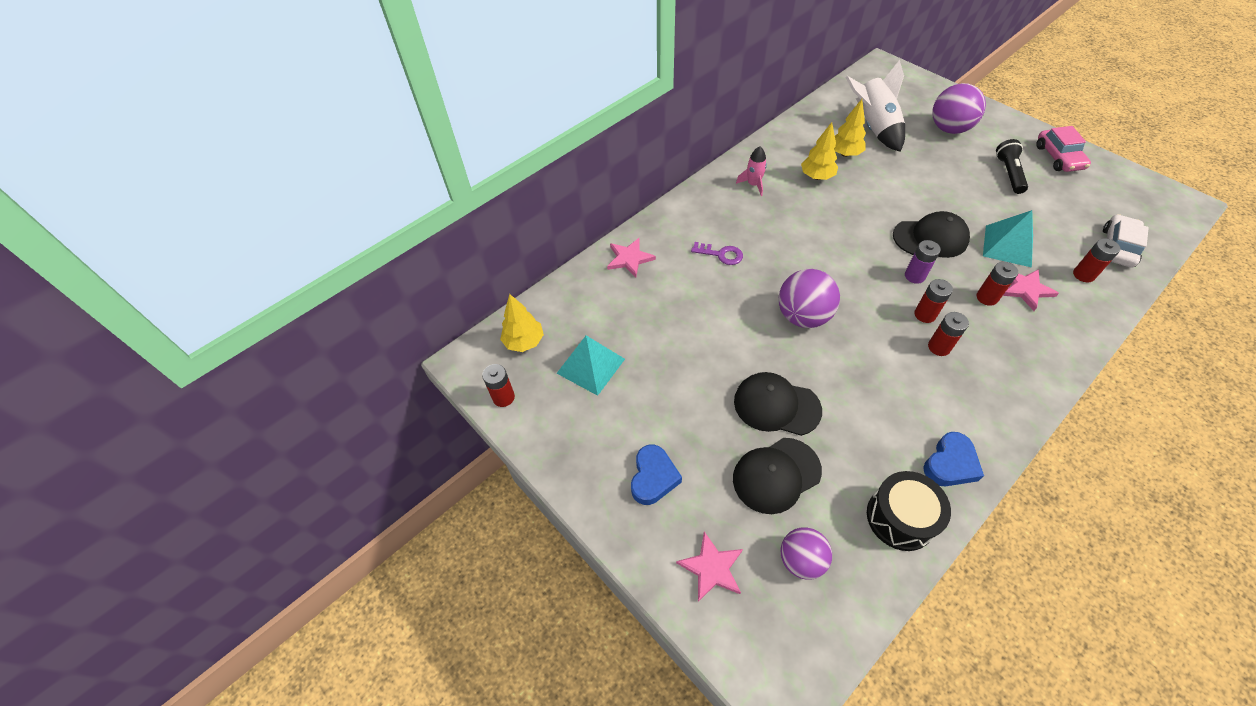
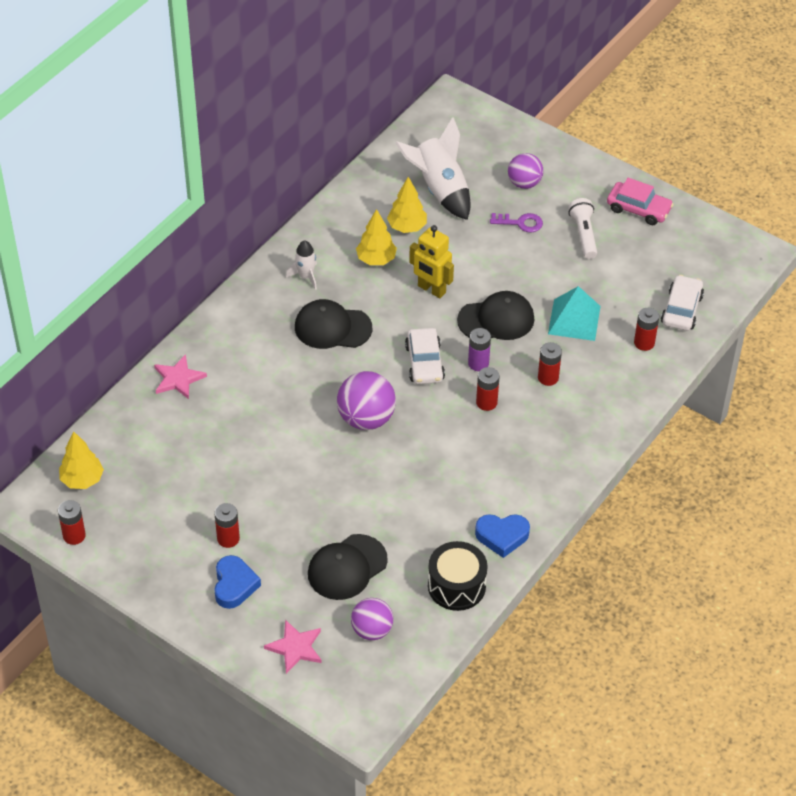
camera: 15 degrees left, 5 degrees down
turquoise pyramid [557,335,625,396] -> none
purple key [691,242,743,265] -> purple key moved to [490,213,543,232]
black cap [734,372,822,436] -> black cap moved to [295,299,372,349]
pink rocket [736,146,767,196] -> white rocket [286,240,317,290]
blue heart [923,432,984,487] -> blue heart turned 60 degrees clockwise [475,514,530,558]
red battery [928,312,969,356] -> red battery moved to [214,503,240,548]
purple ball [932,83,986,134] -> purple ball [508,153,543,189], size x0.67
black flashlight [996,139,1028,194] -> white flashlight [568,198,597,259]
pink star [1003,269,1059,311] -> none
pink car [1036,126,1091,172] -> pink car turned 45 degrees counterclockwise [607,178,674,225]
none -> white car [405,328,445,384]
none -> yellow robot [409,225,454,298]

